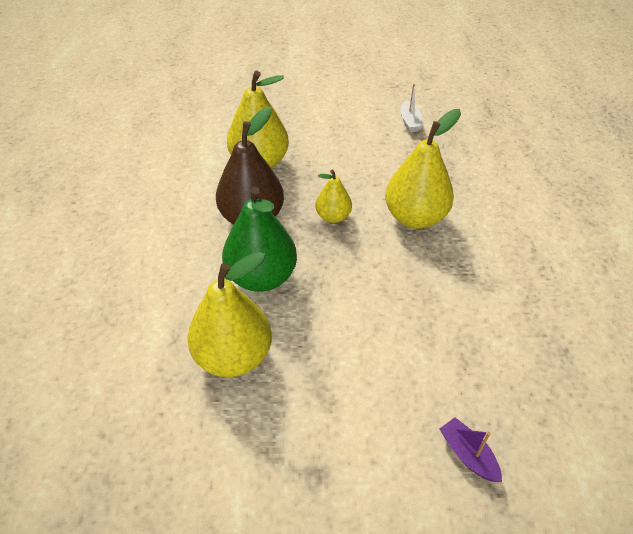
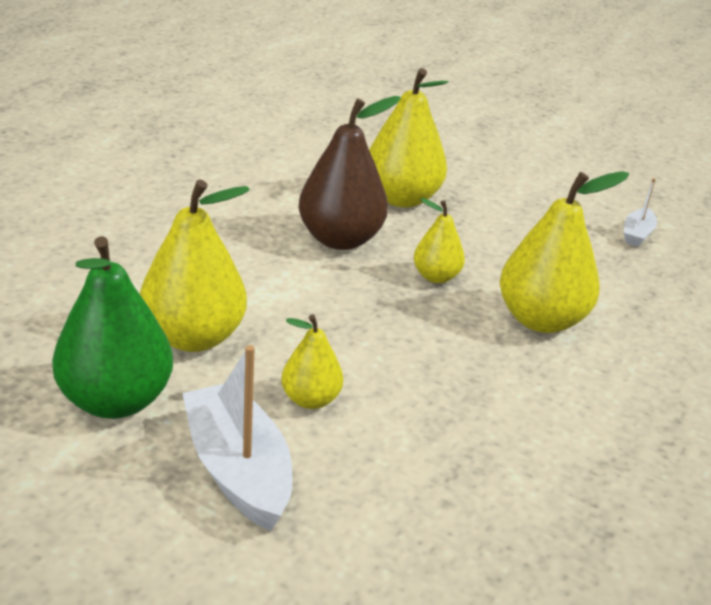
camera: 30 degrees right, 15 degrees down
green pear [222,187,297,292] -> green pear moved to [52,236,173,419]
purple boat [440,417,502,482] -> none
none -> white boat [182,345,292,531]
none -> yellow pear [281,315,343,409]

